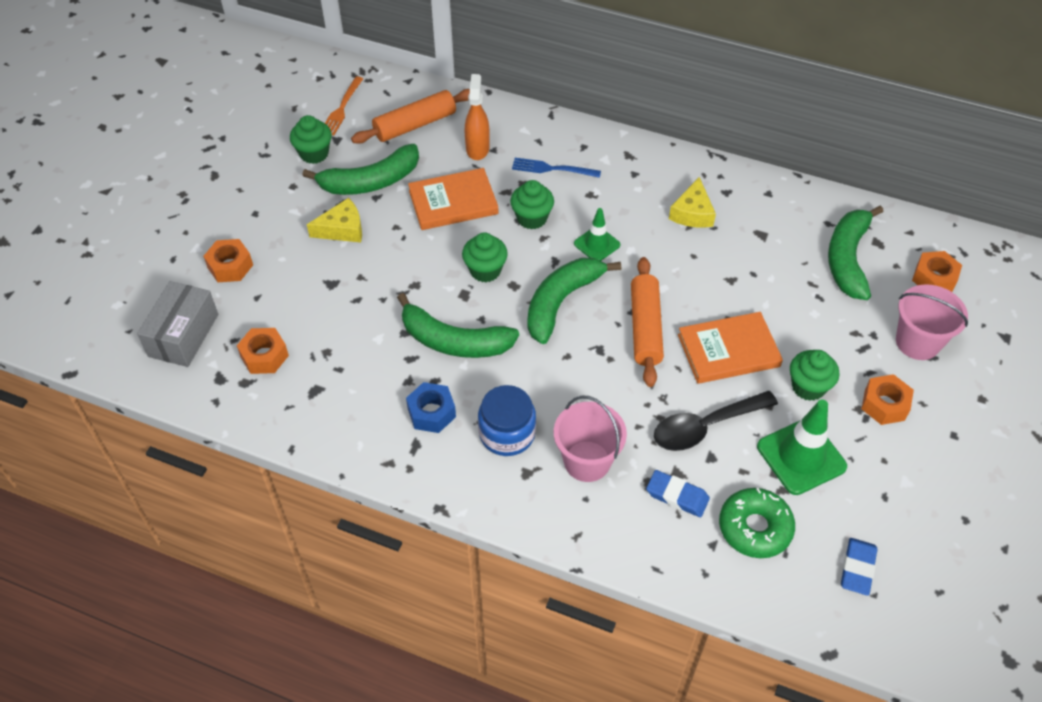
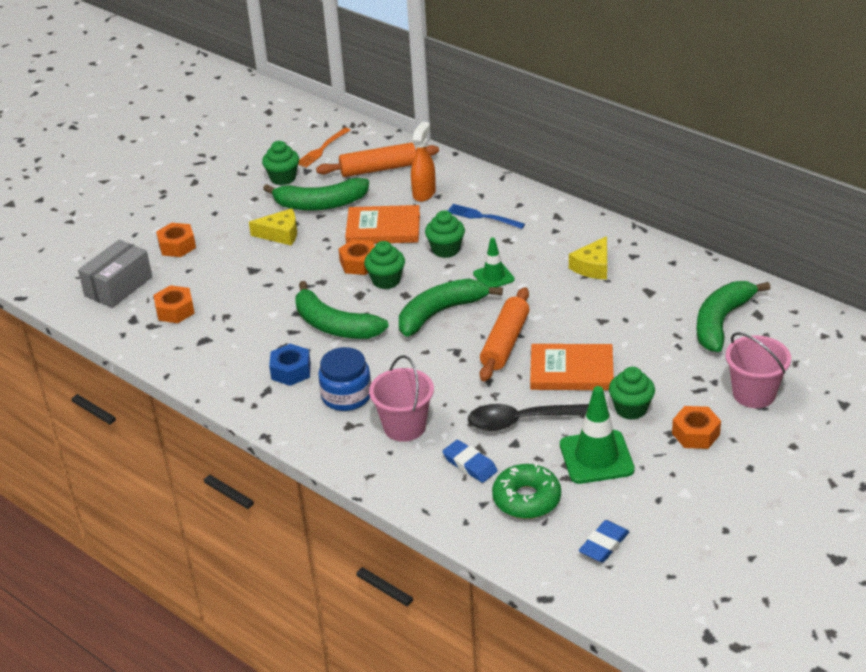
camera: 20 degrees right, 15 degrees down
orange nut [912,251,962,292] -> orange nut moved to [338,239,375,275]

